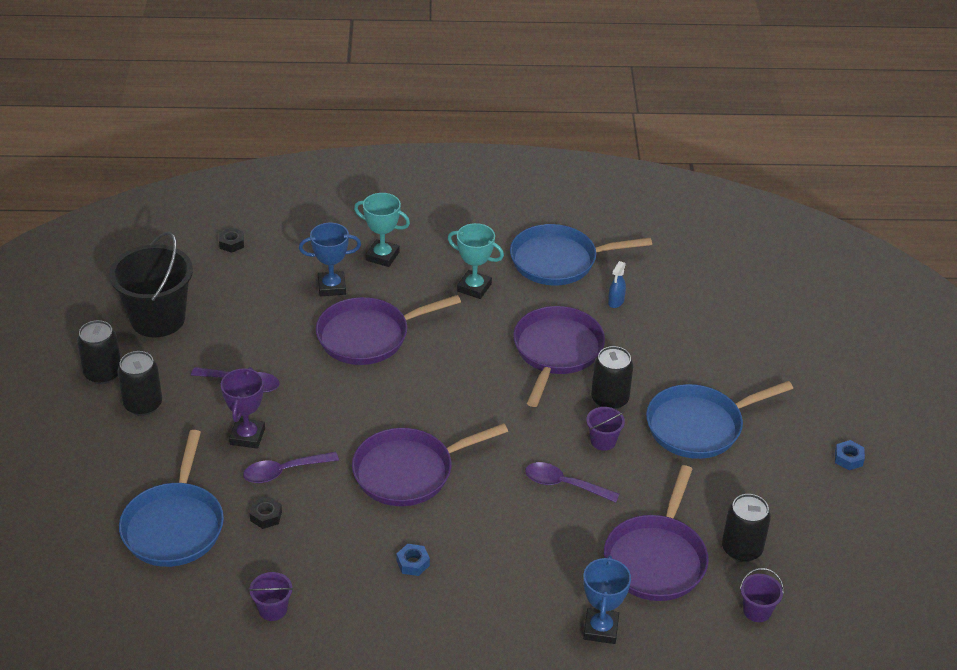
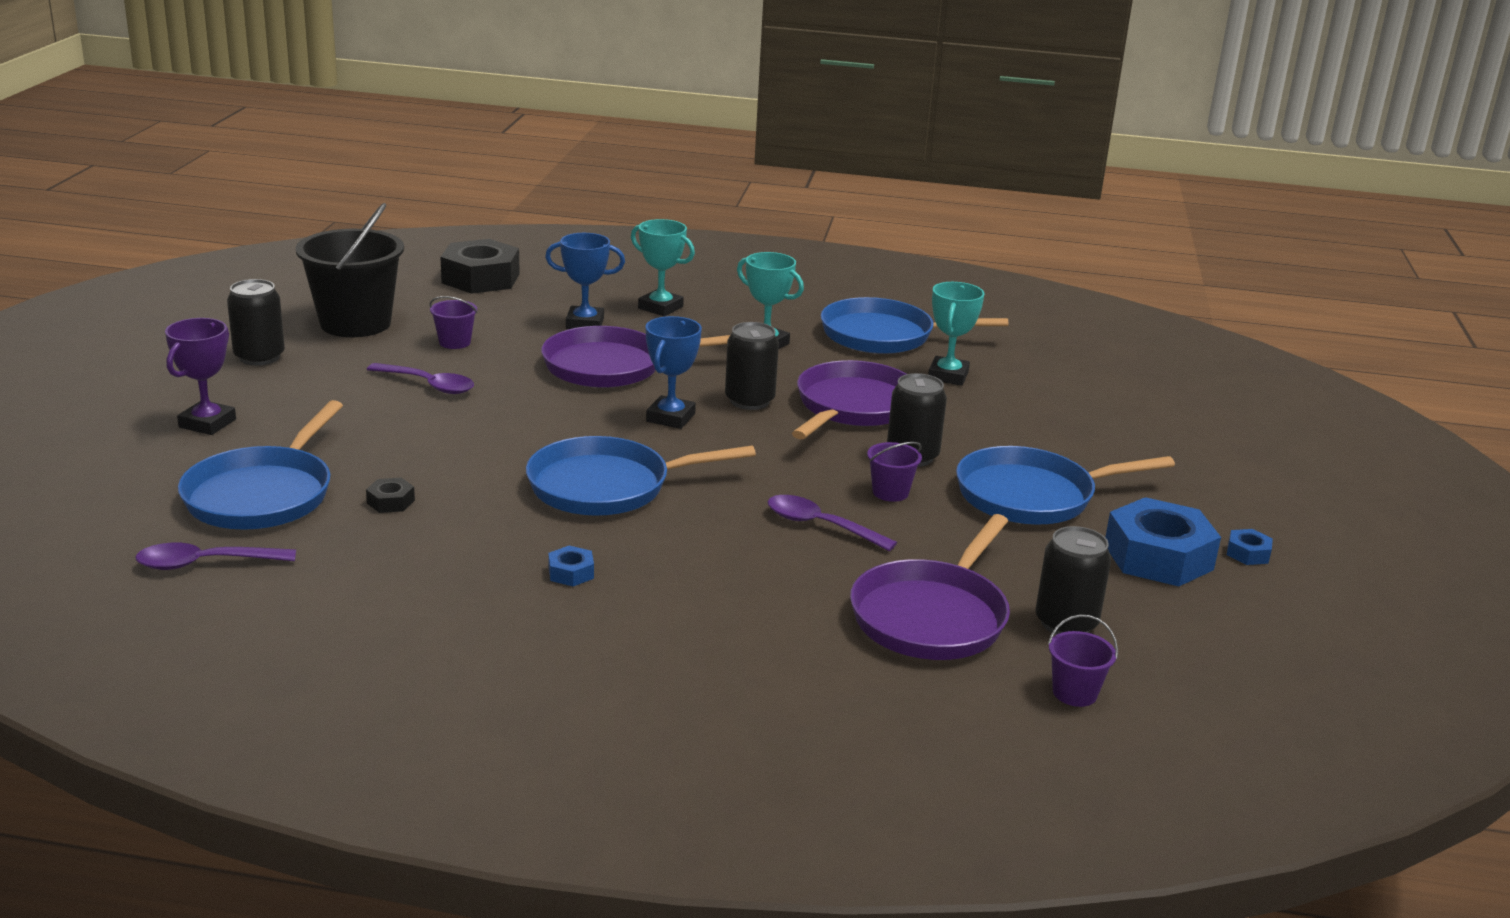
camera: 10 degrees right, 15 degrees down
black can [118,351,162,416] -> black can moved to [725,322,779,410]
black nut [219,228,244,253] -> black nut [440,239,520,294], size x2.31
purple trophy [221,367,265,449] -> purple trophy moved to [165,318,236,435]
purple spoon [243,452,339,483] -> purple spoon moved to [135,543,296,570]
purple bucket [249,572,293,621] -> purple bucket moved to [429,296,477,349]
purple pan [352,423,508,506] -> blue pan [526,436,756,516]
blue trophy [583,555,631,644] -> blue trophy moved to [646,316,702,429]
blue spray bottle [608,261,626,308] -> turquoise trophy [928,282,985,386]
none -> blue nut [1105,497,1221,586]

